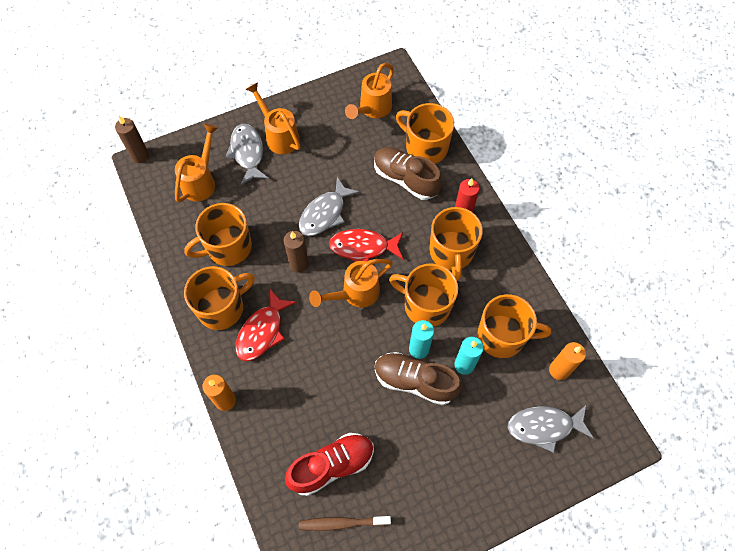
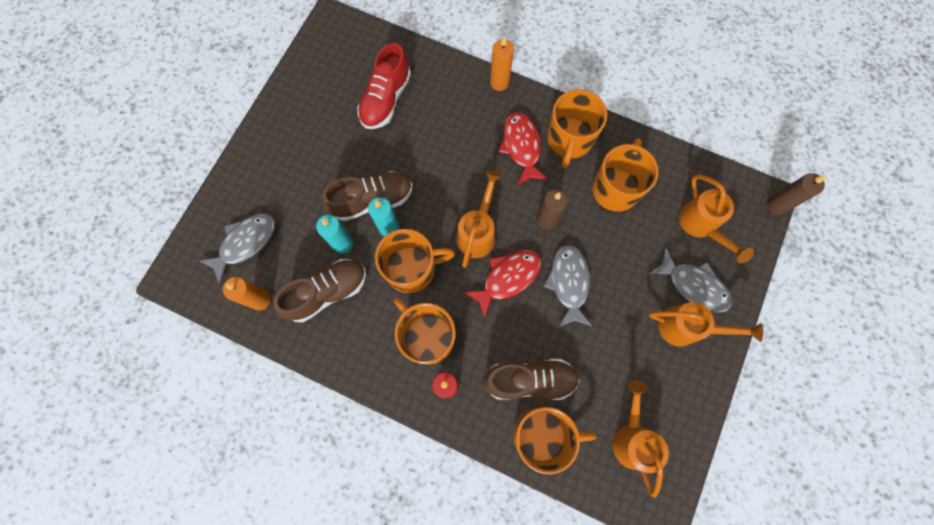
camera: 140 degrees right, 10 degrees up
brown toothbrush [299,516,391,531] -> none
orange mug [477,294,551,358] -> brown shoe [273,259,366,322]

